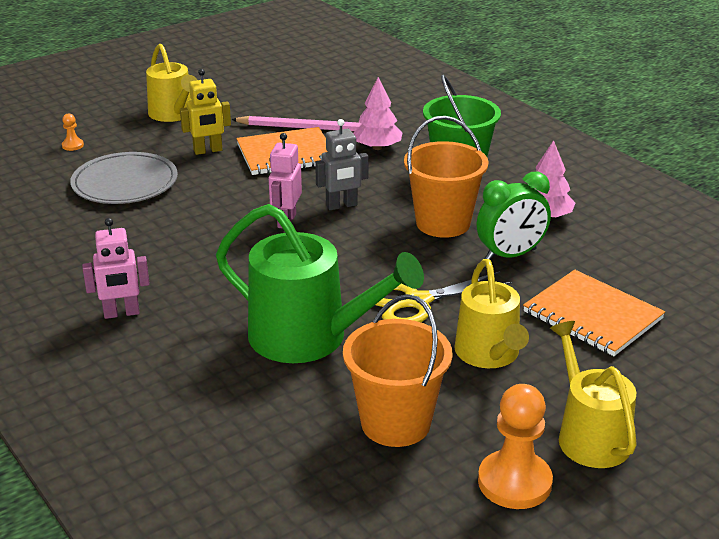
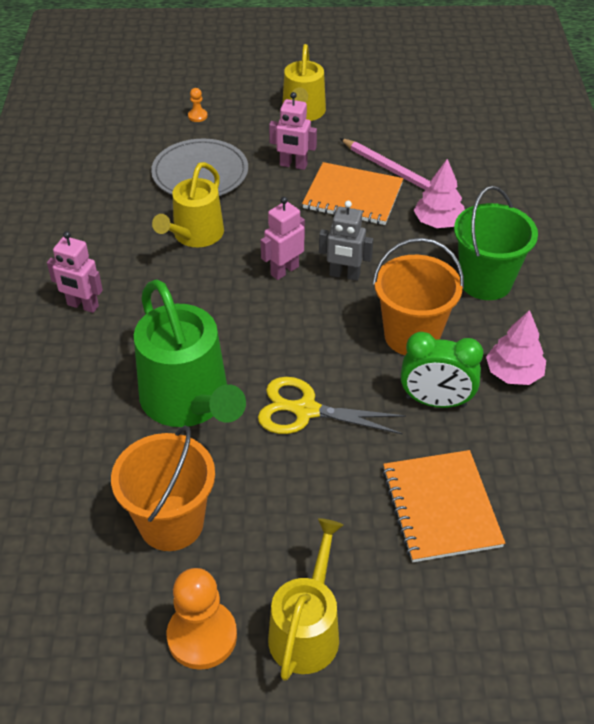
camera: 35 degrees right, 15 degrees up
yellow robot [180,69,231,155] -> pink robot [269,92,317,170]
yellow watering can [454,259,529,368] -> yellow watering can moved to [152,162,224,247]

